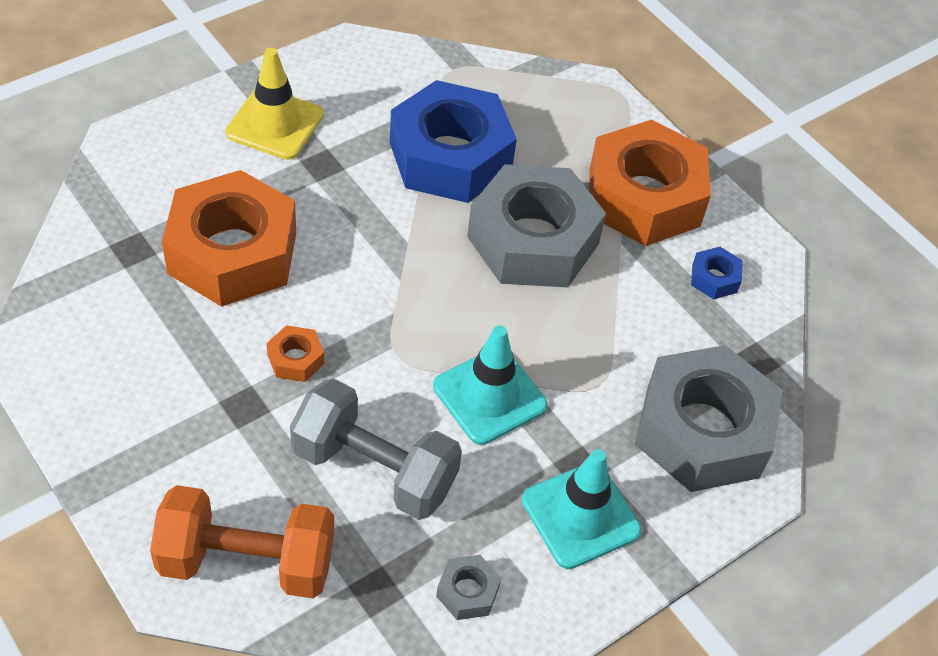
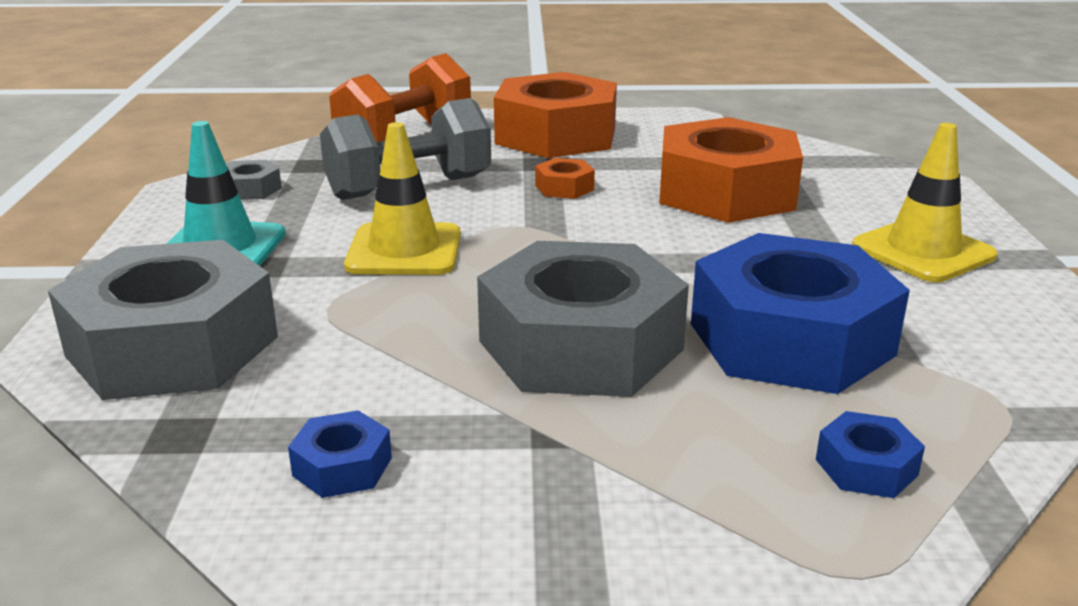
camera: 130 degrees right, 25 degrees down
turquoise traffic cone [433,325,548,445] -> yellow traffic cone [344,122,461,275]
orange nut [589,120,711,246] -> orange nut moved to [494,72,617,158]
none -> blue nut [816,411,925,498]

